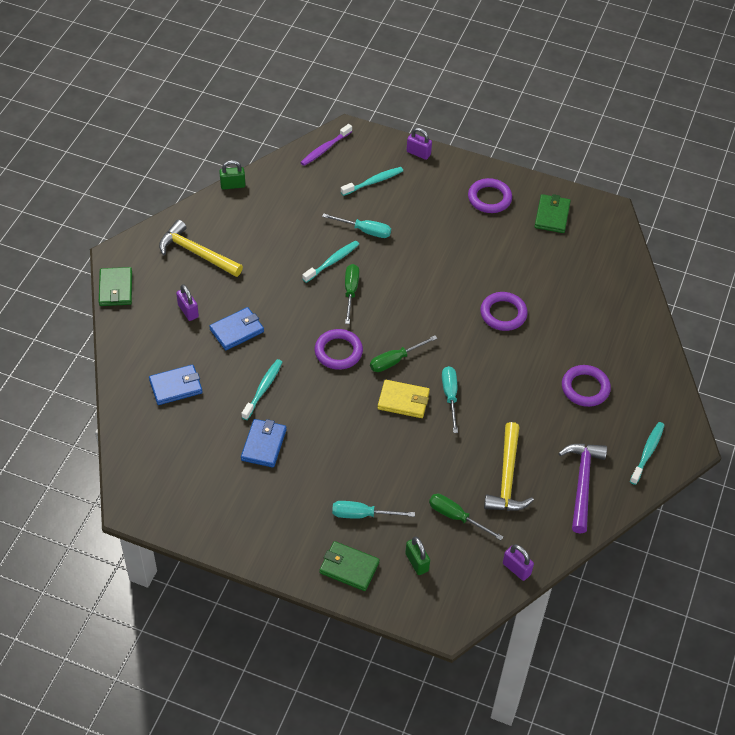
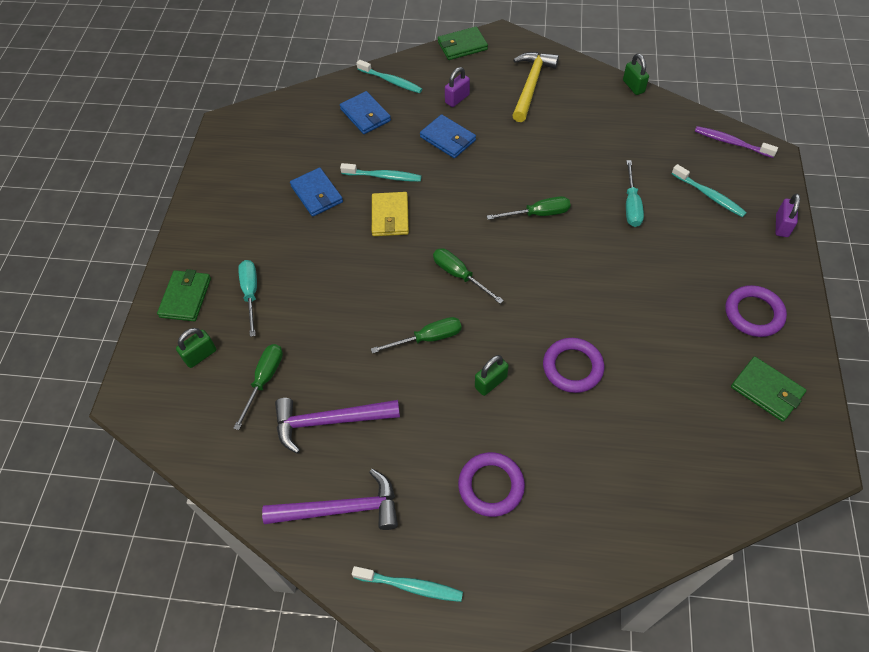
camera: 80 degrees right, 5 degrees up
blue wallet [241,419,287,468] -> blue wallet turned 60 degrees clockwise [290,168,343,217]
turquoise toothbrush [302,241,359,283] -> turquoise toothbrush moved to [357,60,422,93]
purple ring [315,329,363,370] -> none
yellow wallet [377,380,430,418] -> yellow wallet moved to [372,192,409,236]
turquoise screwdriver [442,366,458,433] -> green screwdriver [371,317,462,354]
yellow hammer [484,422,534,511] -> purple hammer [275,398,400,454]
purple padlock [503,544,534,581] -> none
green wallet [534,194,571,233] -> green wallet turned 45 degrees clockwise [731,356,806,422]
none -> green padlock [475,355,509,396]

